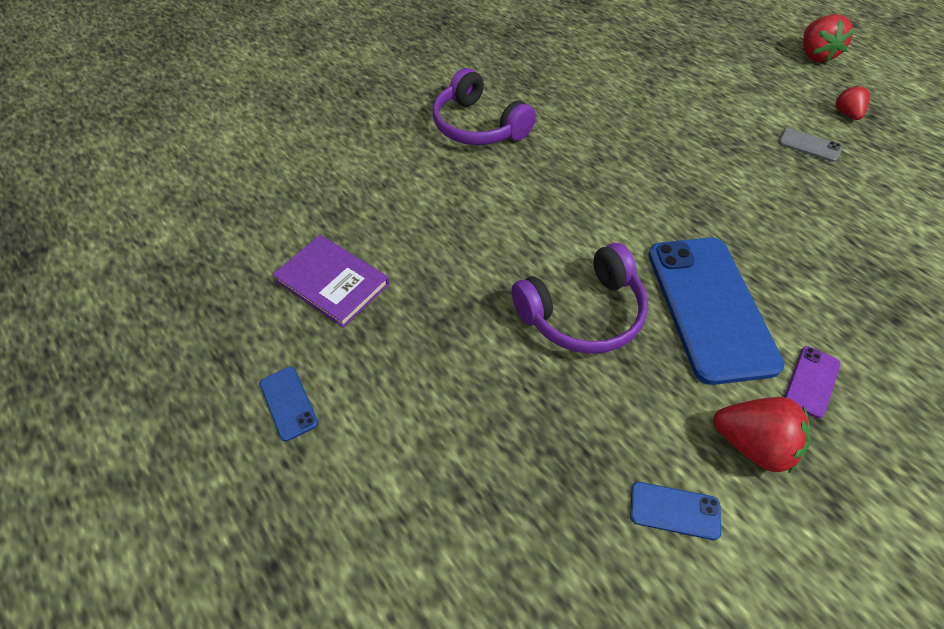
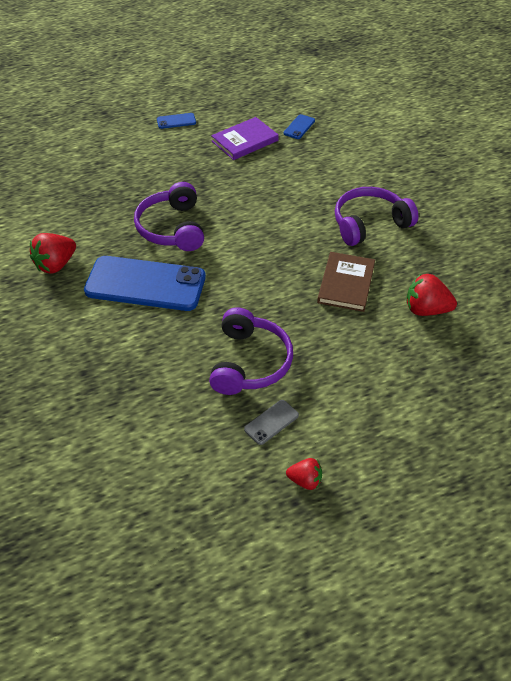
camera: 105 degrees right, 5 degrees down
blue phone [630,482,721,540] -> blue phone moved to [283,114,315,139]
purple phone [784,346,840,418] -> none
red strawberry [803,14,854,62] -> red strawberry moved to [407,274,457,316]
none -> purple headphones [209,308,293,395]
none -> brown book [317,252,375,312]

